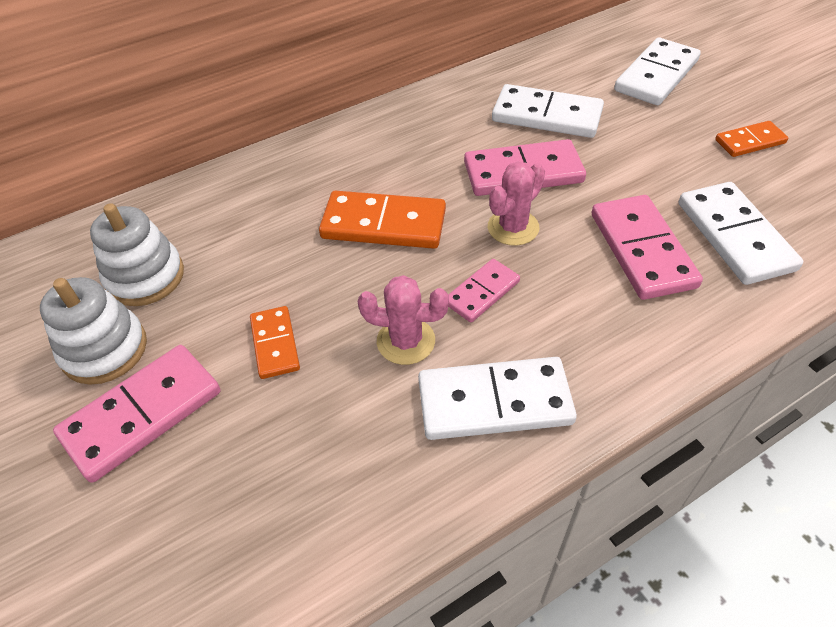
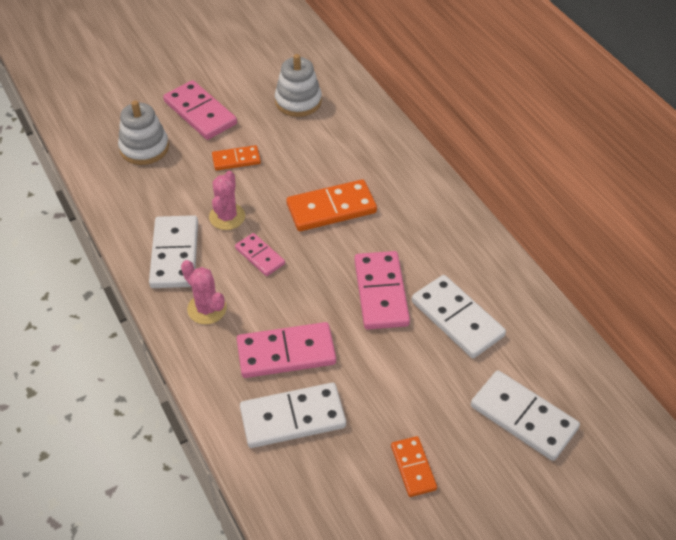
camera: 90 degrees right, 0 degrees up
white stacking toy [40,277,147,385] -> white stacking toy moved to [118,100,169,165]
orange domino [319,191,446,249] -> orange domino turned 60 degrees clockwise [286,179,377,231]
pink cactus [488,161,545,246] -> pink cactus moved to [181,260,227,324]
white domino [492,84,604,138] -> white domino turned 60 degrees counterclockwise [412,275,506,358]

